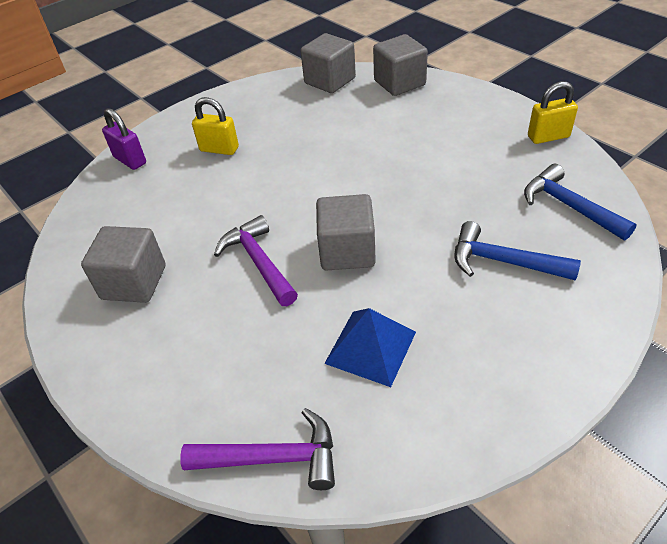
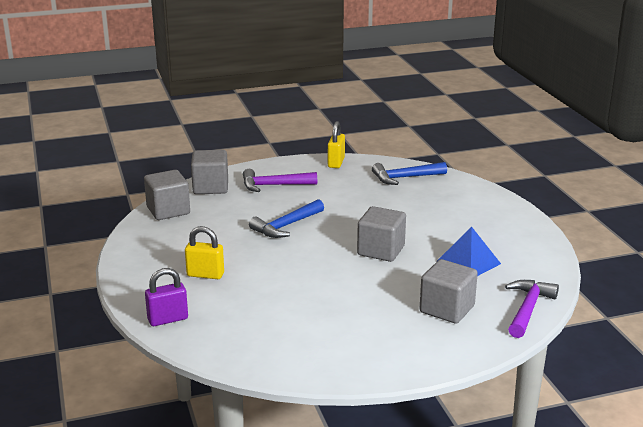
camera: 70 degrees left, 20 degrees down
grey cube [81,226,165,303] -> grey cube moved to [419,259,478,324]
yellow padlock [192,97,239,155] -> yellow padlock turned 60 degrees clockwise [185,226,224,279]
purple hammer [214,215,298,306] -> purple hammer moved to [243,169,317,192]
blue hammer [454,221,581,281] -> blue hammer moved to [249,199,324,238]

